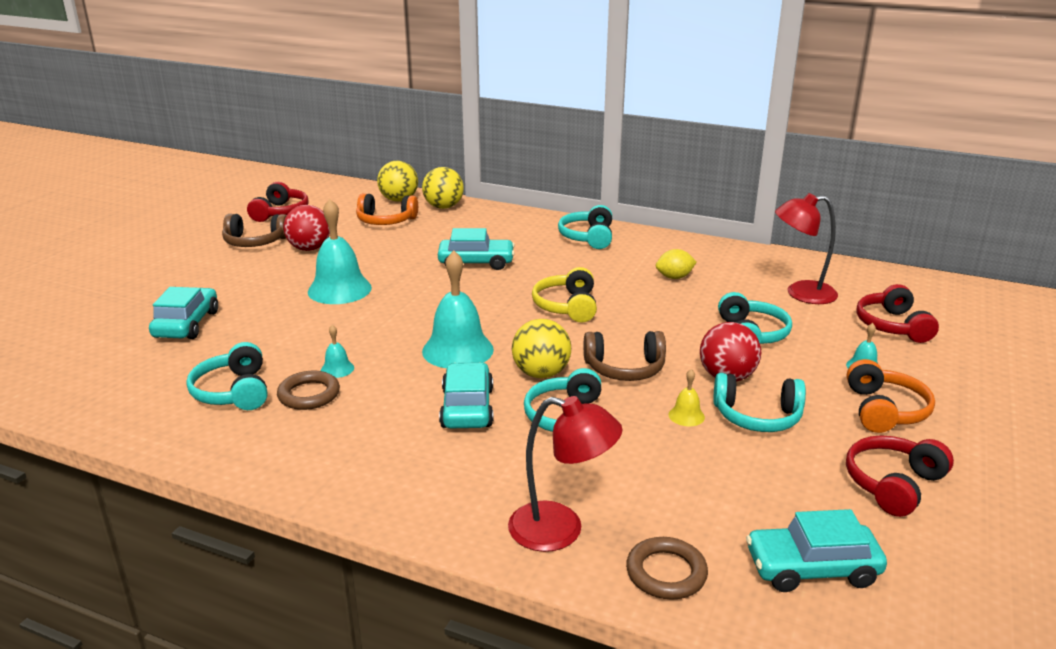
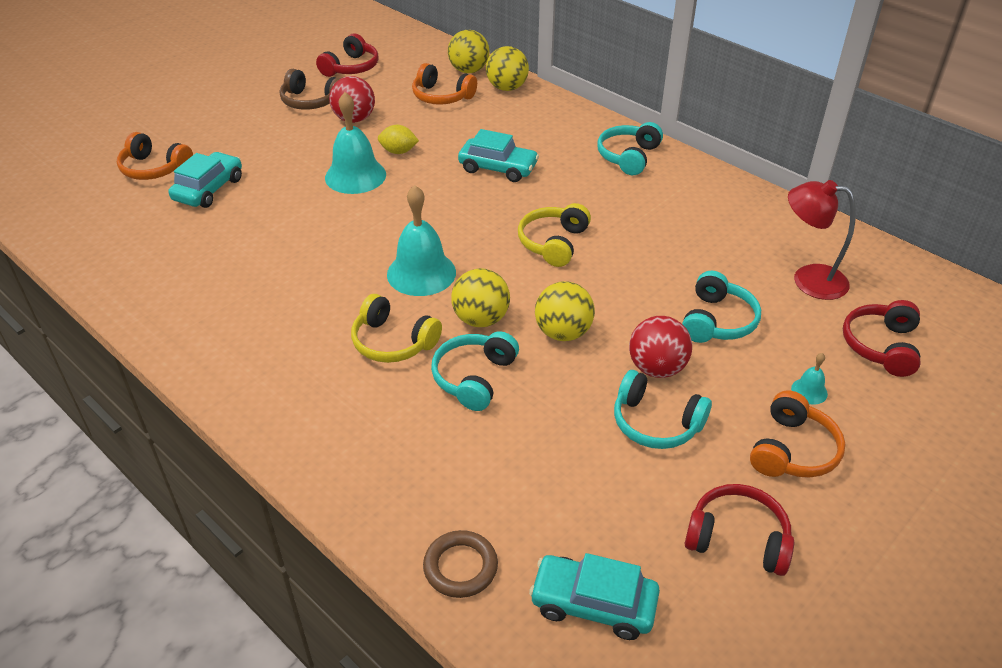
camera: 20 degrees right, 15 degrees up
turquoise headphones [186,342,267,410] -> none
brown ring [277,371,340,410] -> none
turquoise bell [321,325,354,378] -> none
turquoise car [439,362,493,429] -> yellow headphones [351,294,442,363]
red lamp [508,396,623,552] -> none
brown headphones [584,331,666,381] -> yellow ball [535,281,595,341]
yellow lemon [656,249,696,279] -> yellow lemon moved to [378,125,419,154]
yellow bell [669,369,705,426] -> none
red headphones [846,435,954,517] -> red headphones turned 45 degrees clockwise [685,484,794,576]
none -> orange headphones [117,132,193,180]

